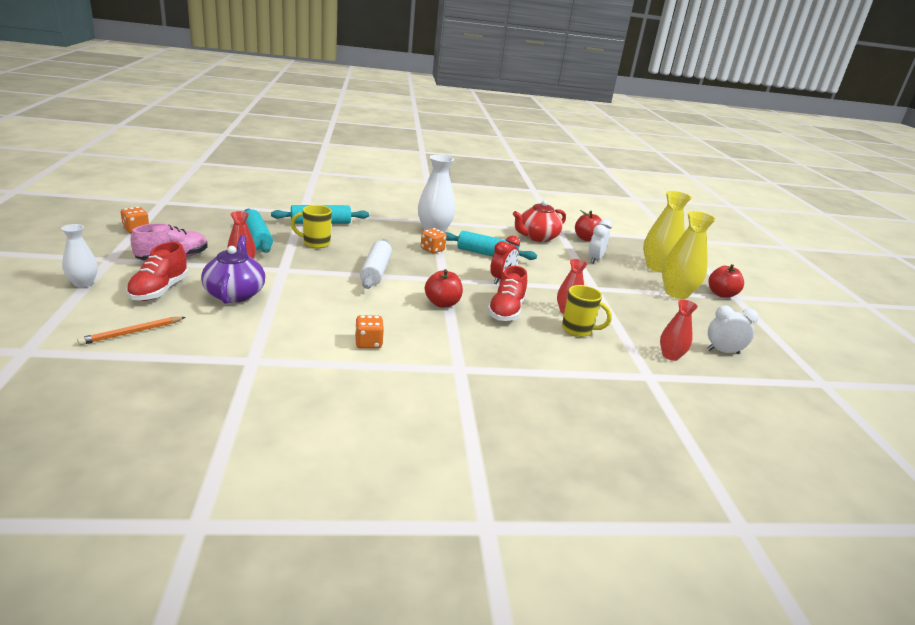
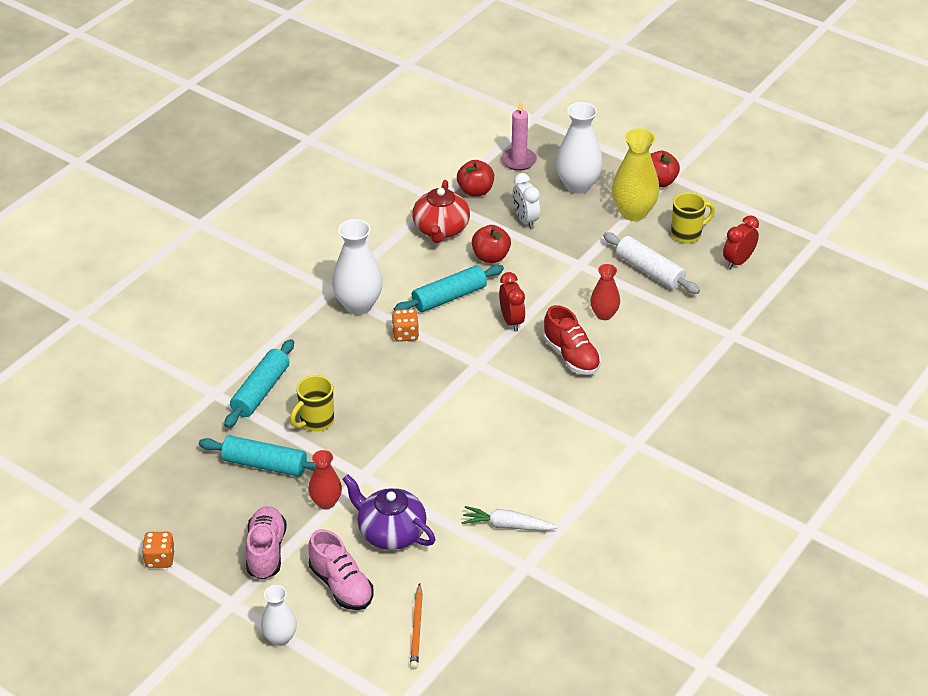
camera: 45 degrees left, 15 degrees up
red shoe [126,242,188,301] -> pink shoe [308,529,373,610]
orange dice [355,315,384,349] -> none
white rolling pin [360,239,392,289] -> white rolling pin moved to [603,232,700,294]
red apple [425,269,463,308] -> red apple moved to [472,225,511,263]
yellow mug [562,285,612,337] -> yellow mug moved to [671,192,715,243]
yellow vase [643,191,692,272] -> white vase [556,102,603,194]
red vase [660,300,698,361] -> none
white clock [707,306,759,354] -> red clock [723,215,759,269]
none -> white carrot [461,506,558,531]
none -> pink candle [501,101,537,171]

